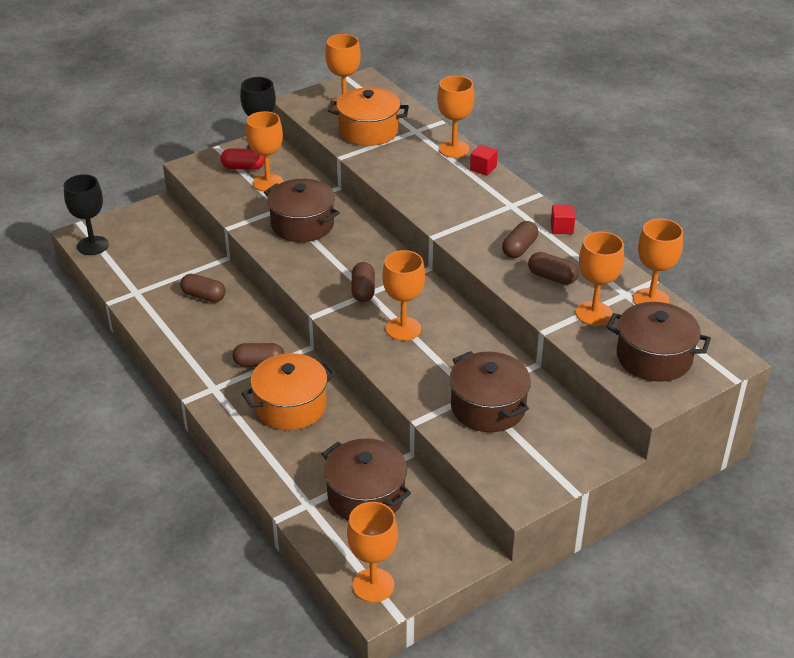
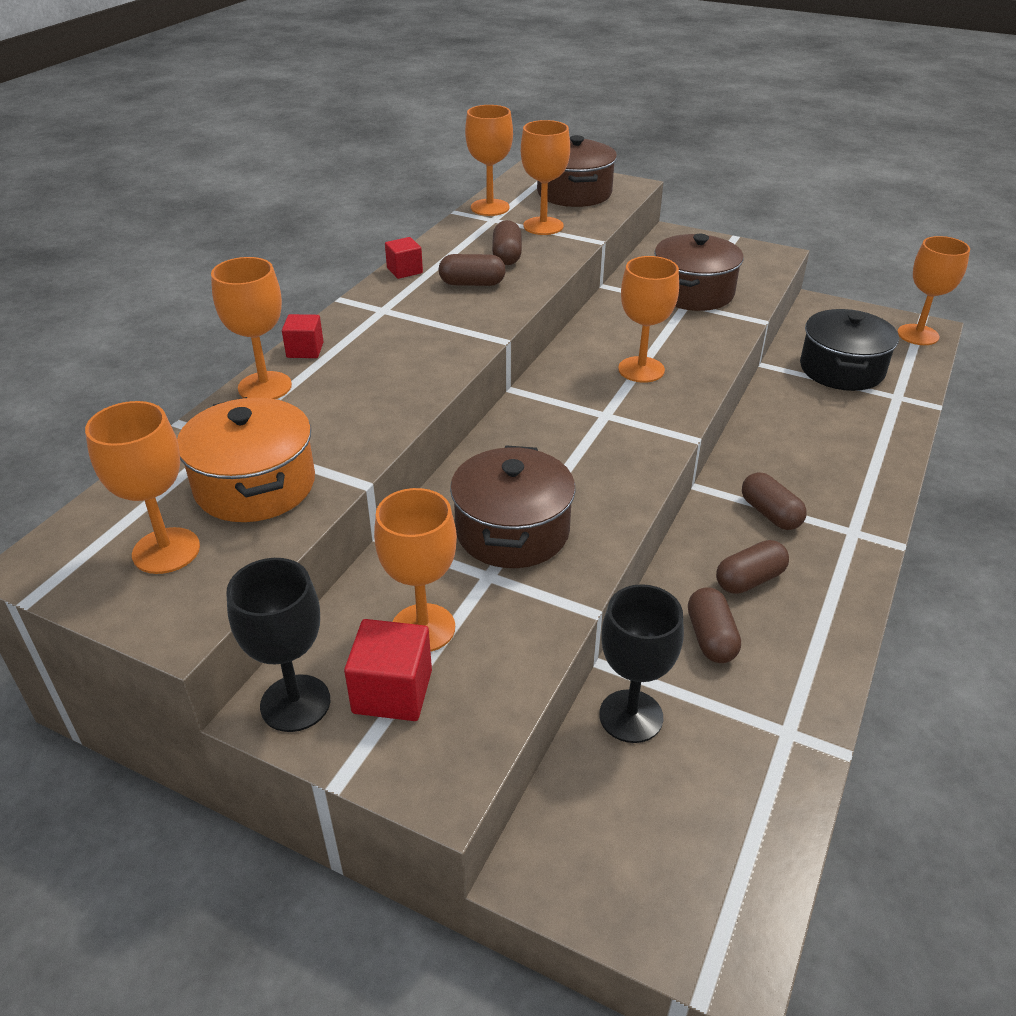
camera: 120 degrees left, 0 degrees up
black goblet [64,174,109,255] -> black goblet moved to [599,584,684,743]
red capsule [221,148,264,170] -> red cube [344,619,432,721]
orange pot [241,353,336,430] -> none
brown pot [322,438,411,521] -> black pot [800,309,899,391]
brown capsule [351,262,375,302] -> brown capsule moved to [716,540,789,594]

